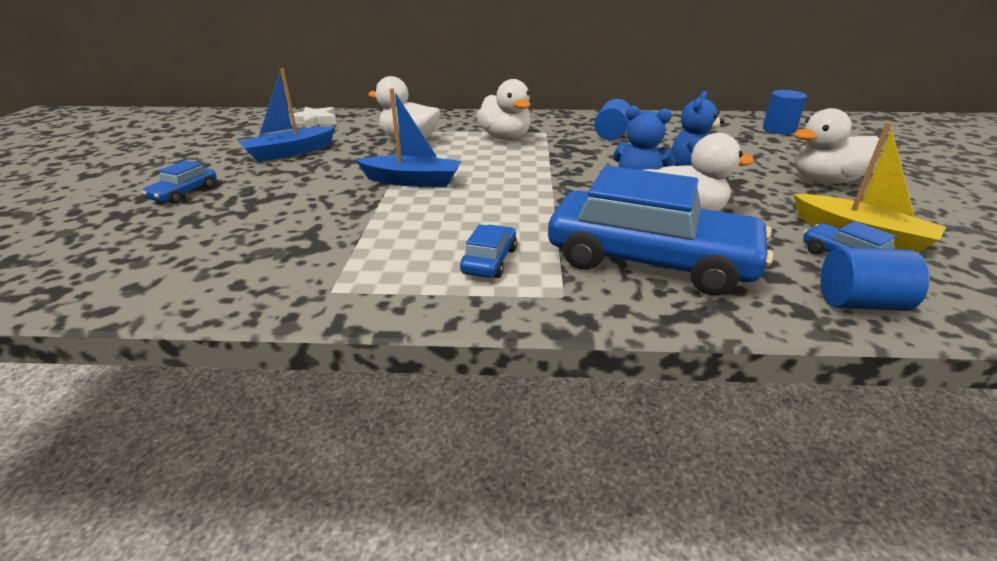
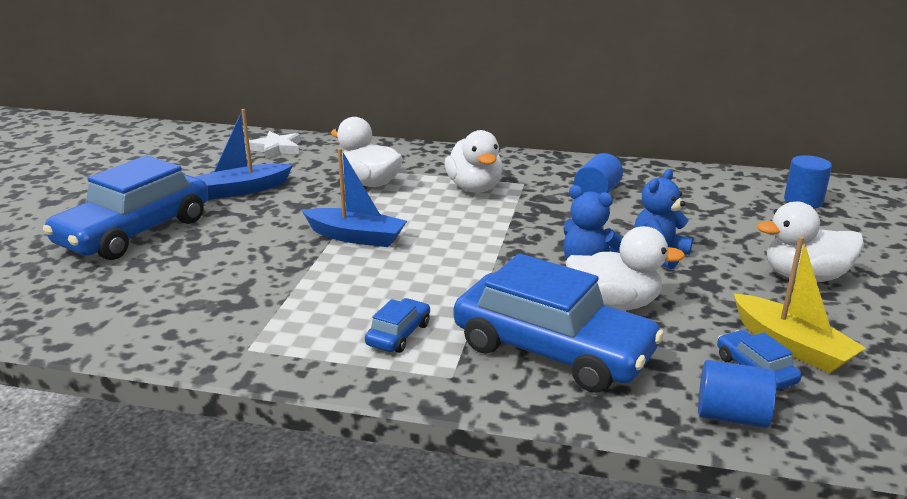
camera: 10 degrees right, 5 degrees down
blue car [142,160,217,204] -> blue car [43,155,209,260], size x2.37

